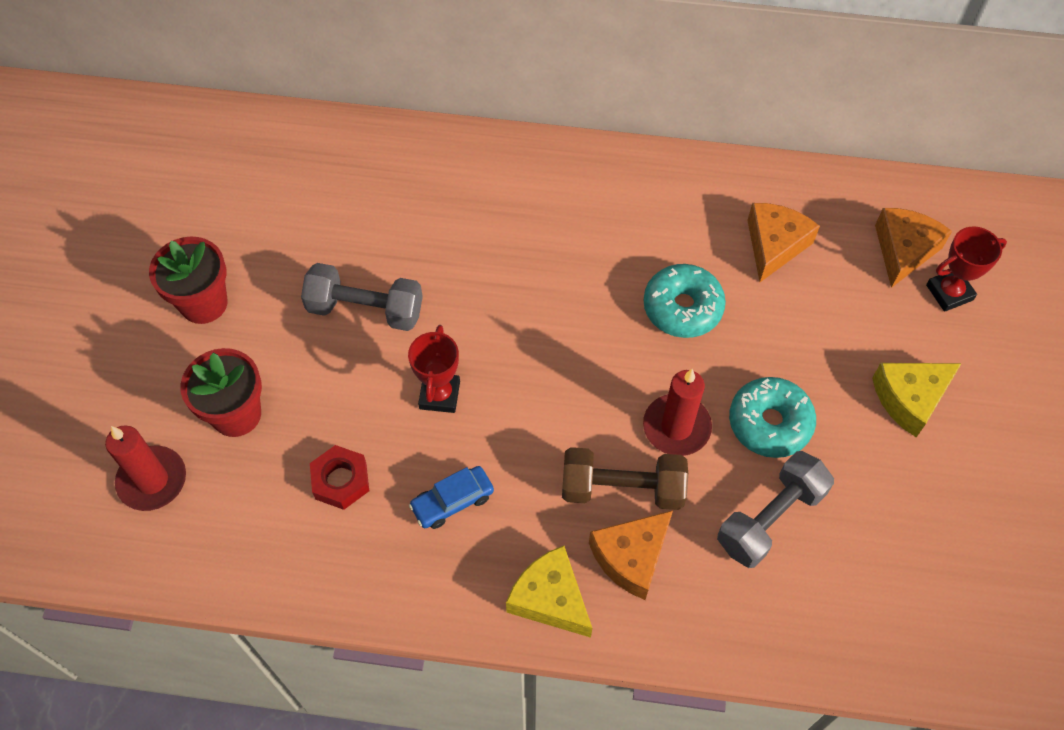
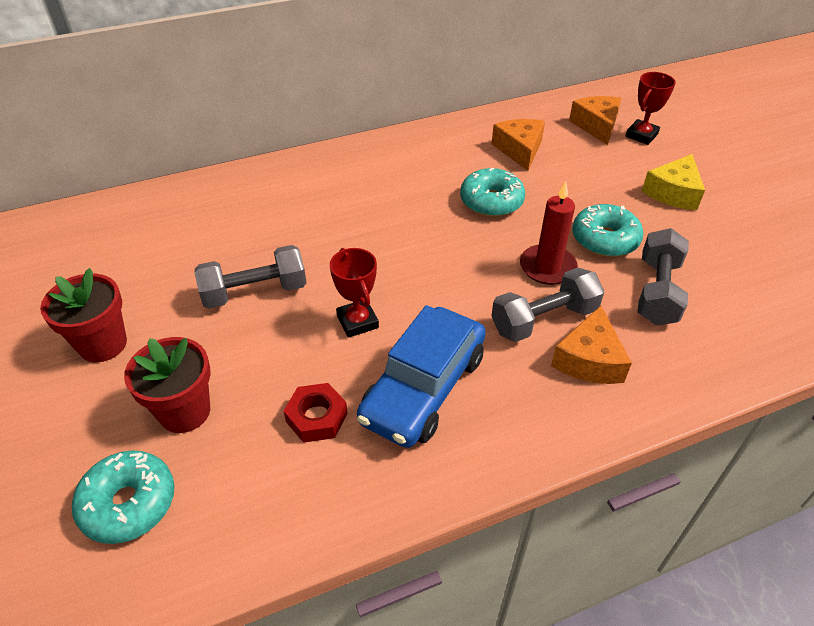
camera: 30 degrees left, 15 degrees down
red candle [105,425,186,511] -> turquoise donut [72,450,175,544]
blue car [409,466,494,529] -> blue car [357,305,486,448], size x2.07
yellow cheese [506,546,592,638] -> none
brown dumbbell [562,447,688,510] -> grey dumbbell [491,268,605,342]

